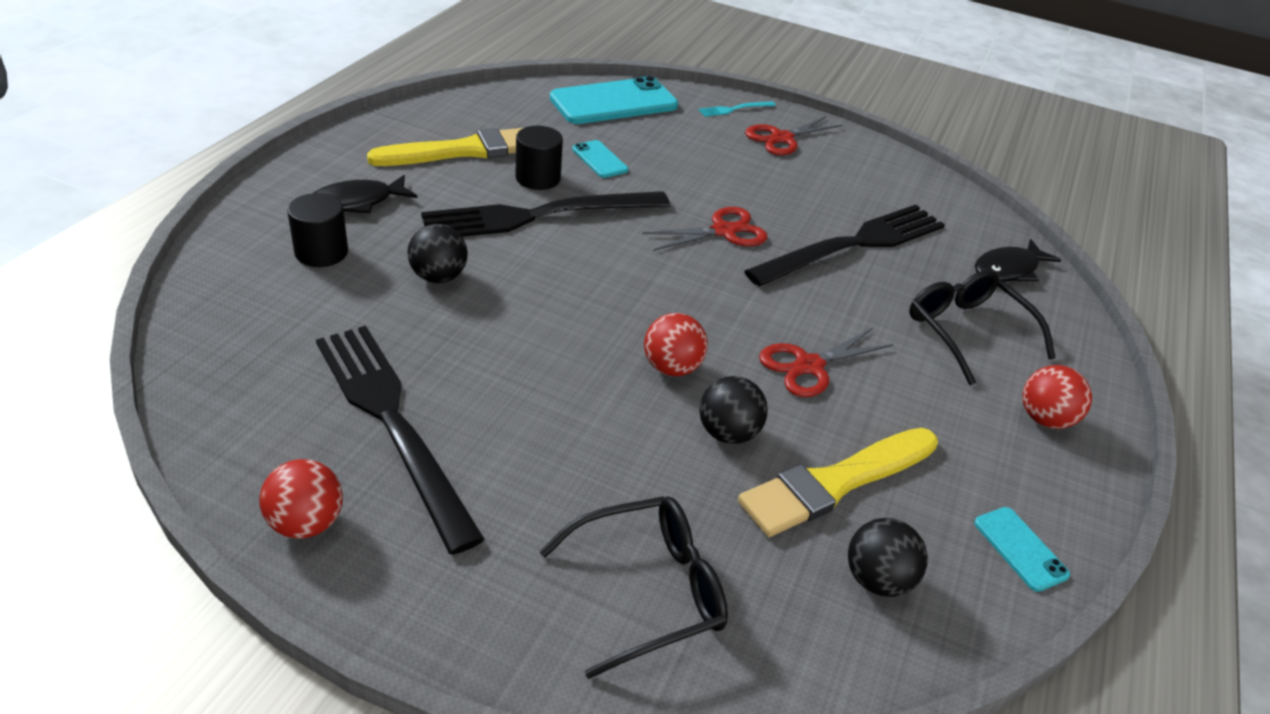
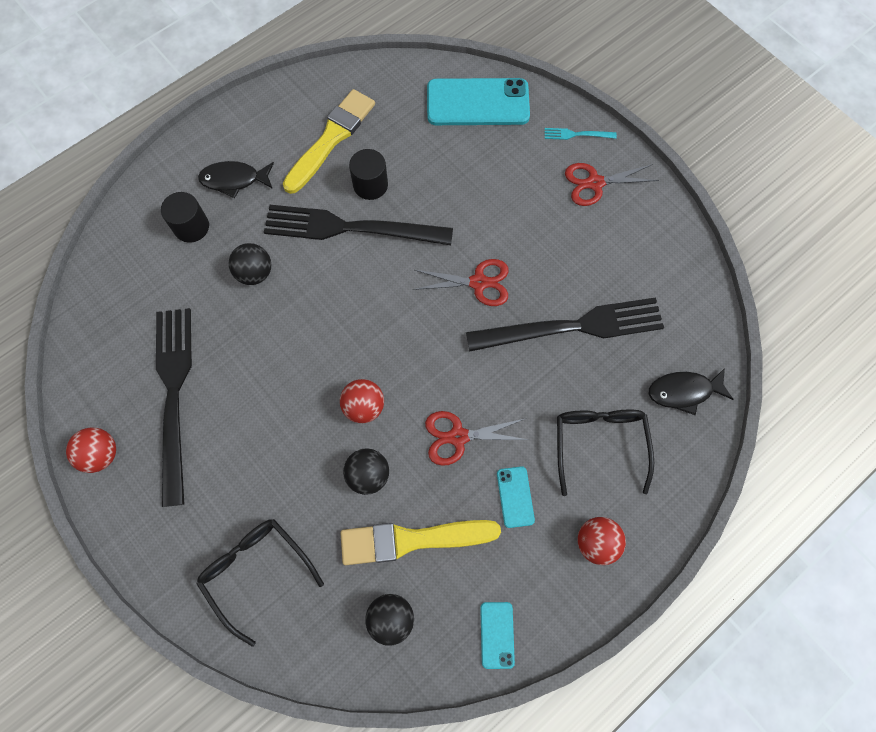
camera: 30 degrees right, 30 degrees up
yellow brush [367,128,523,166] -> yellow brush turned 60 degrees counterclockwise [283,89,375,194]
black glasses [539,496,728,679] -> black glasses turned 135 degrees counterclockwise [196,519,324,647]
turquoise phone [572,140,628,178] -> turquoise phone moved to [497,466,535,528]

